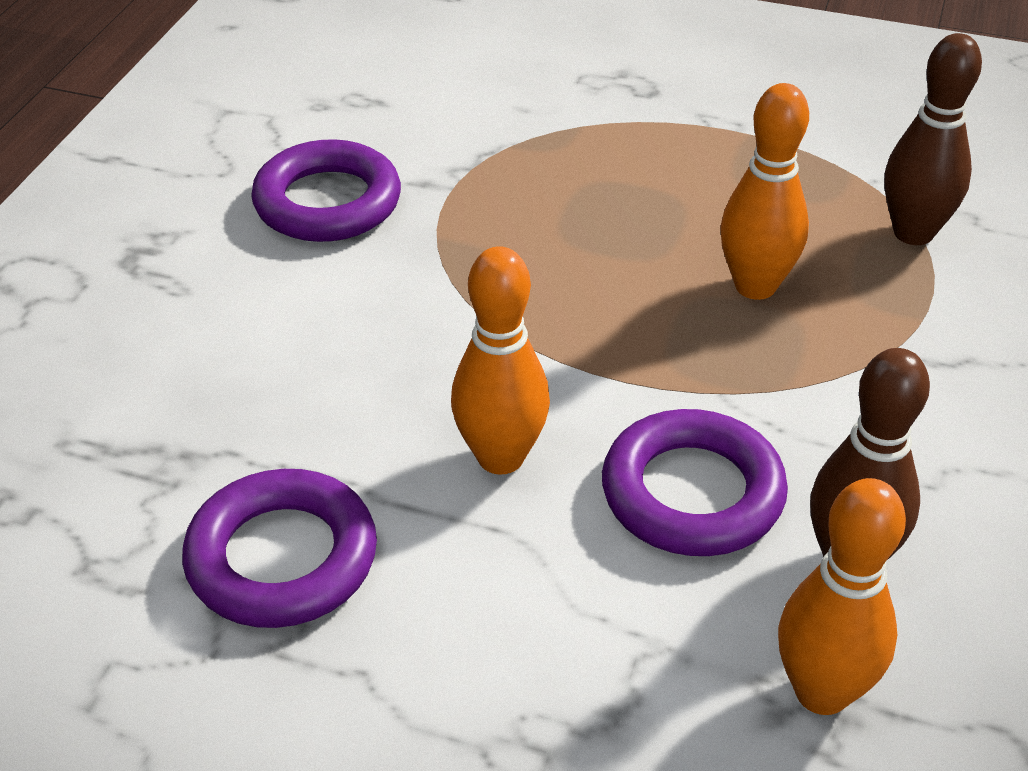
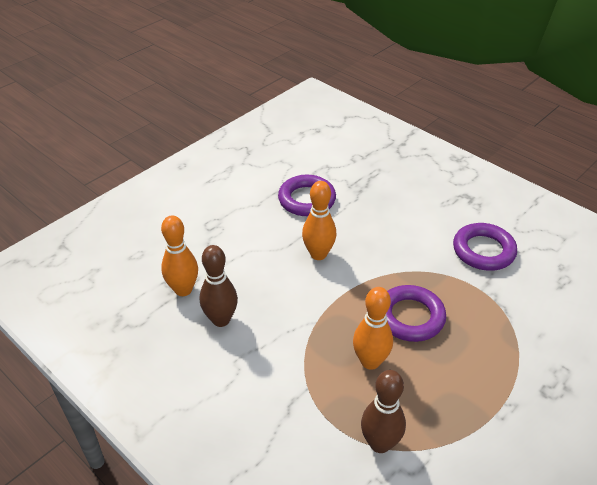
camera: 115 degrees right, 0 degrees up
purple ring [602,409,788,556] -> purple ring moved to [386,285,446,342]

